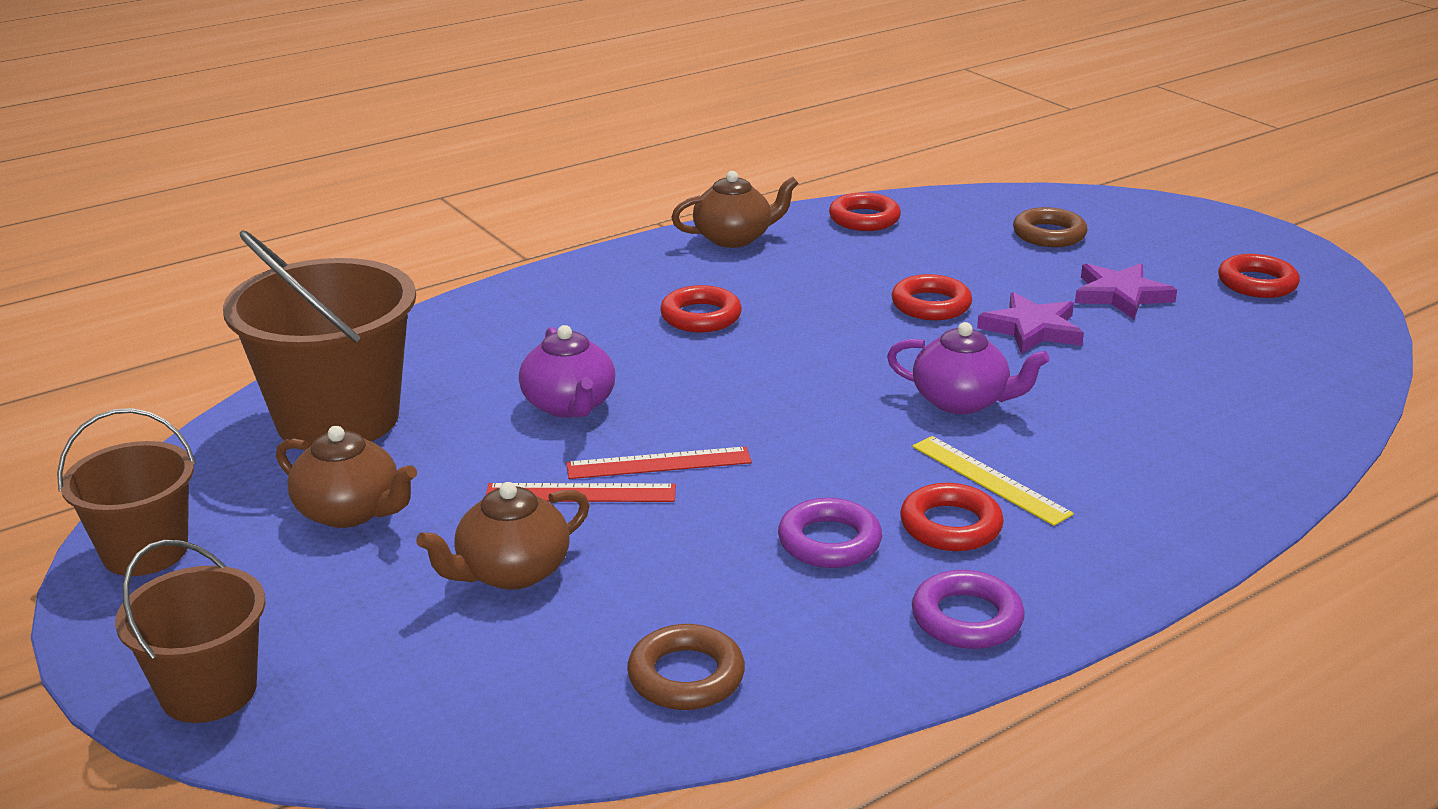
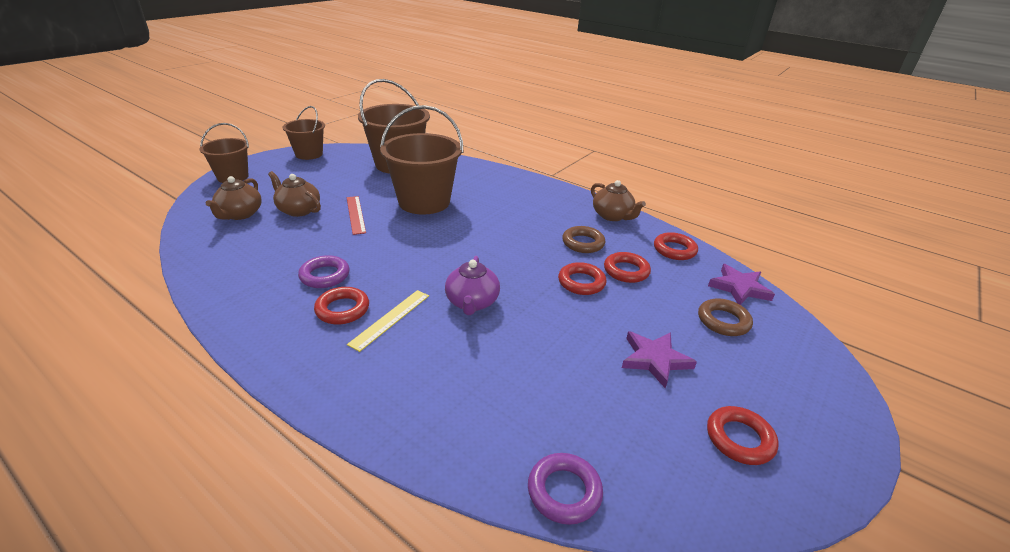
camera: 70 degrees right, 5 degrees up
brown teapot [276,426,417,528] -> brown teapot moved to [206,176,262,220]
purple teapot [519,325,616,418] -> brown bucket [380,105,464,215]
red ruler [566,447,752,479] -> none
brown ring [627,624,745,710] -> brown ring moved to [562,226,605,253]
red ring [660,285,742,333] -> red ring moved to [604,252,651,283]
purple ring [912,570,1025,649] -> purple ring moved to [528,453,603,525]
purple star [977,292,1084,354] -> purple star moved to [708,264,775,305]

